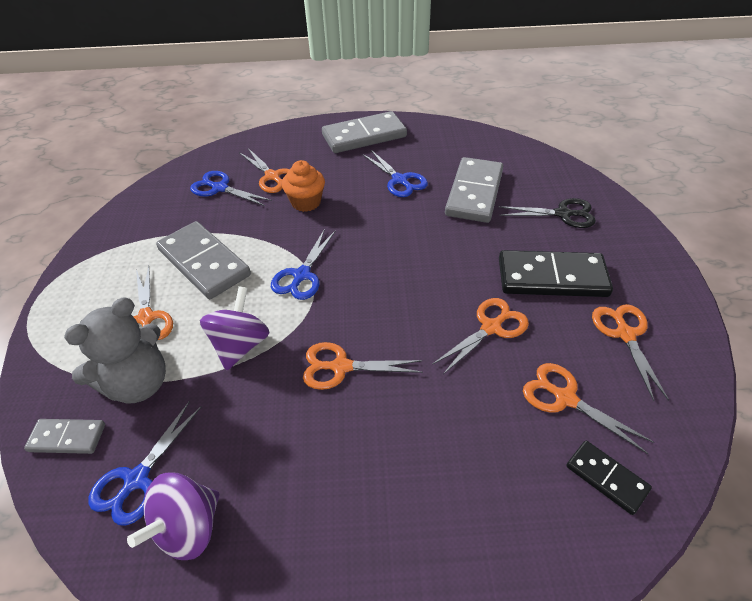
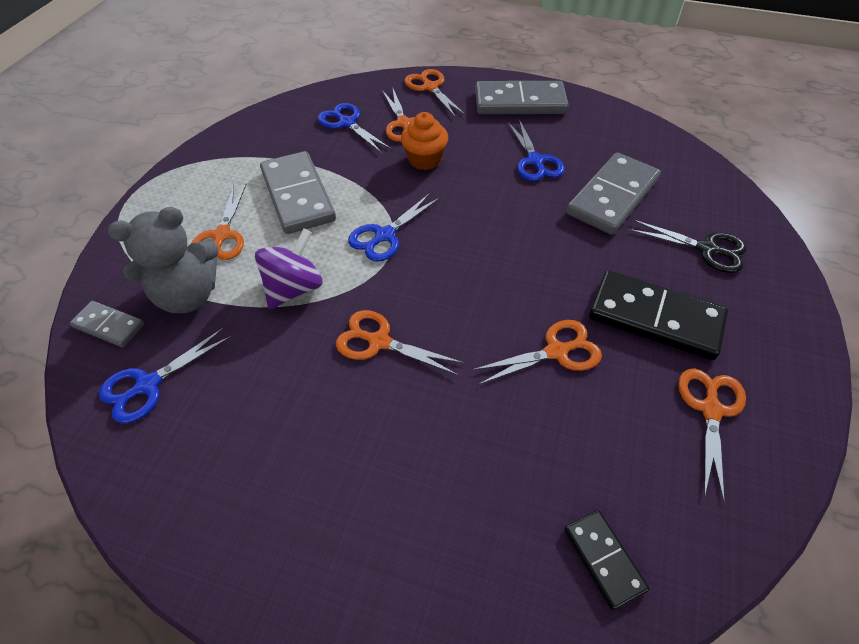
camera: 20 degrees right, 5 degrees up
purple spinning top [127,472,220,560] -> none
orange scissors [523,363,654,454] -> orange scissors moved to [405,69,466,118]

